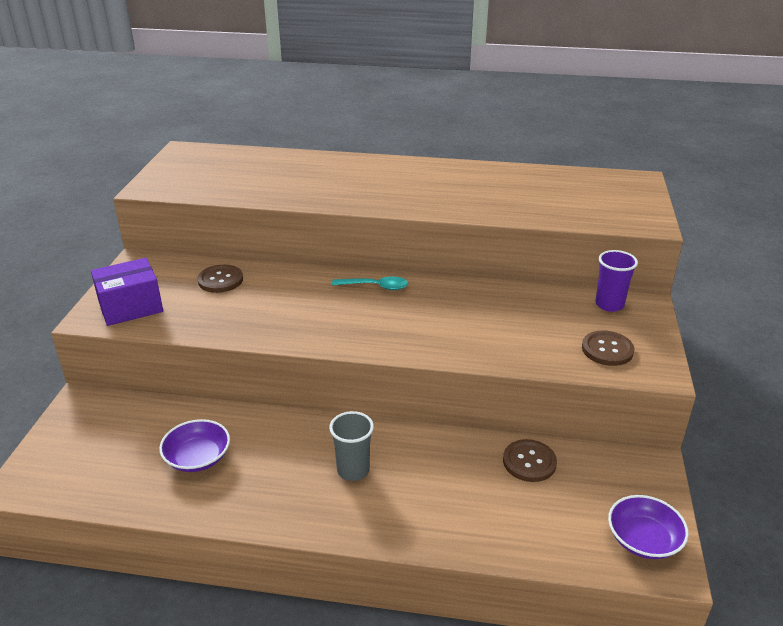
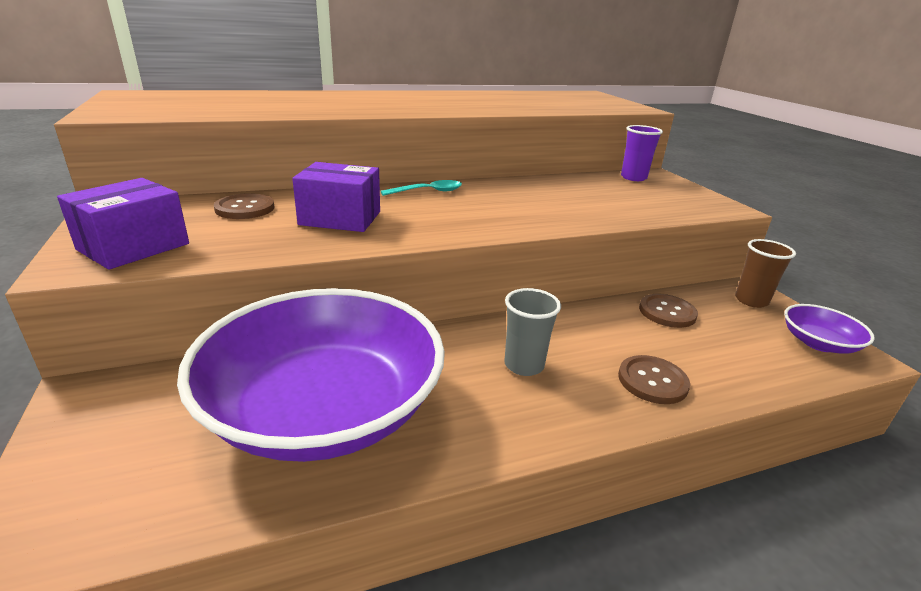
camera: 30 degrees left, 5 degrees down
purple bowl [159,419,230,472] -> purple bowl [177,288,445,462], size x2.39
brown button [582,330,634,366] -> brown button moved to [618,355,690,404]
none -> purple box [292,162,380,232]
none -> brown cup [735,239,796,308]

